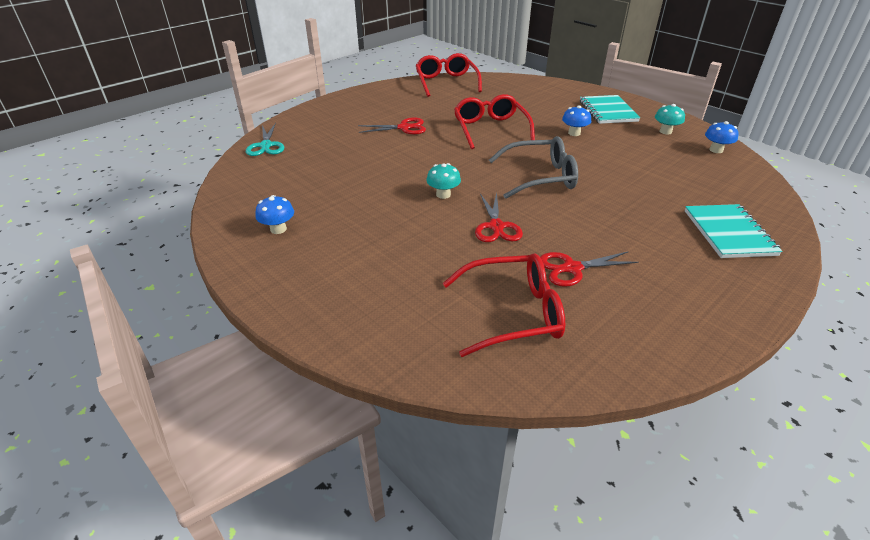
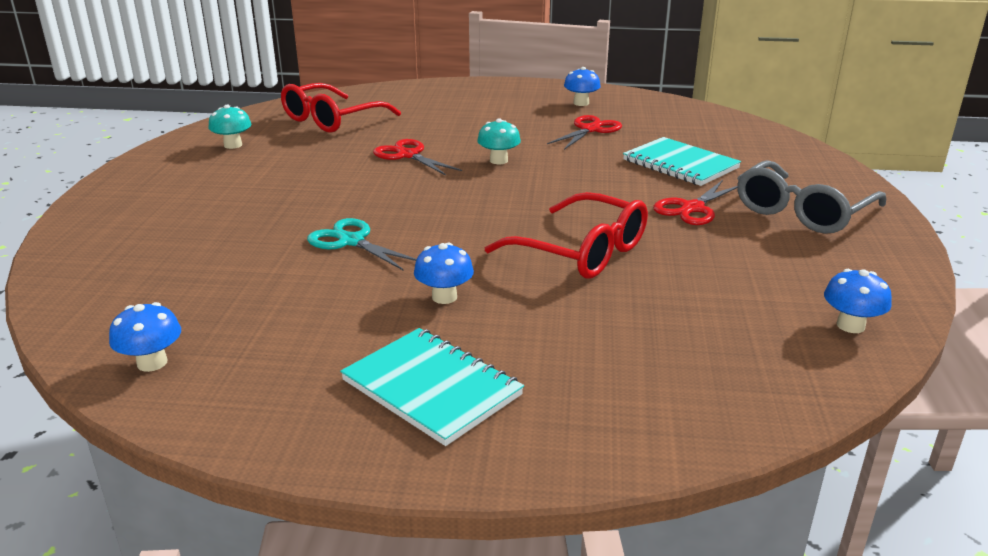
camera: 140 degrees right, 10 degrees down
turquoise scissors [246,123,284,156] -> turquoise scissors moved to [307,218,417,271]
red glasses [416,53,482,97] -> blue mushroom [824,269,892,333]
grey glasses [489,136,578,199] -> grey glasses moved to [737,160,886,234]
red scissors [540,251,639,287] -> red scissors moved to [547,115,622,150]
turquoise mushroom [655,104,685,135] -> turquoise mushroom moved to [208,105,251,149]
turquoise notebook [685,204,782,258] -> turquoise notebook moved to [623,137,741,186]

